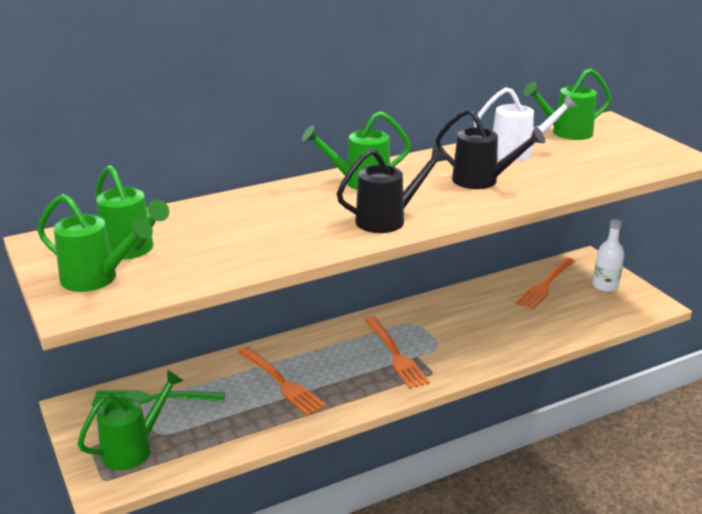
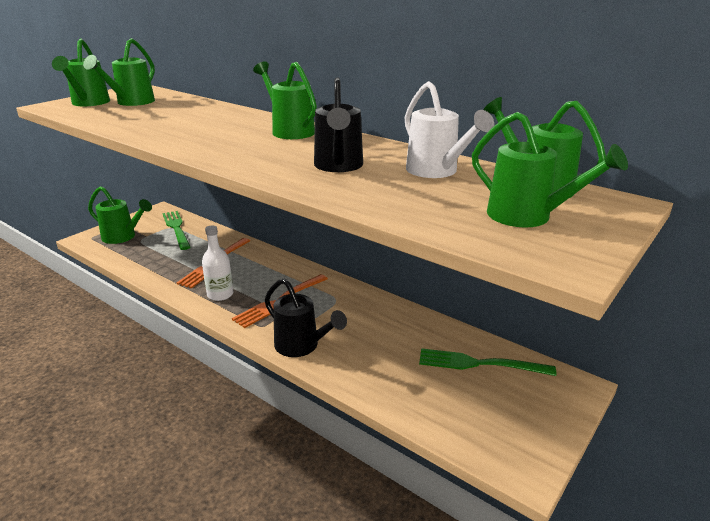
camera: 65 degrees right, 0 degrees up
black watering can [337,146,447,233] -> black watering can moved to [265,278,347,357]
orange fork [516,257,575,309] -> green fork [419,348,556,376]
white bottle [593,219,624,292] -> white bottle moved to [202,225,233,301]
none -> green watering can [472,112,628,227]

